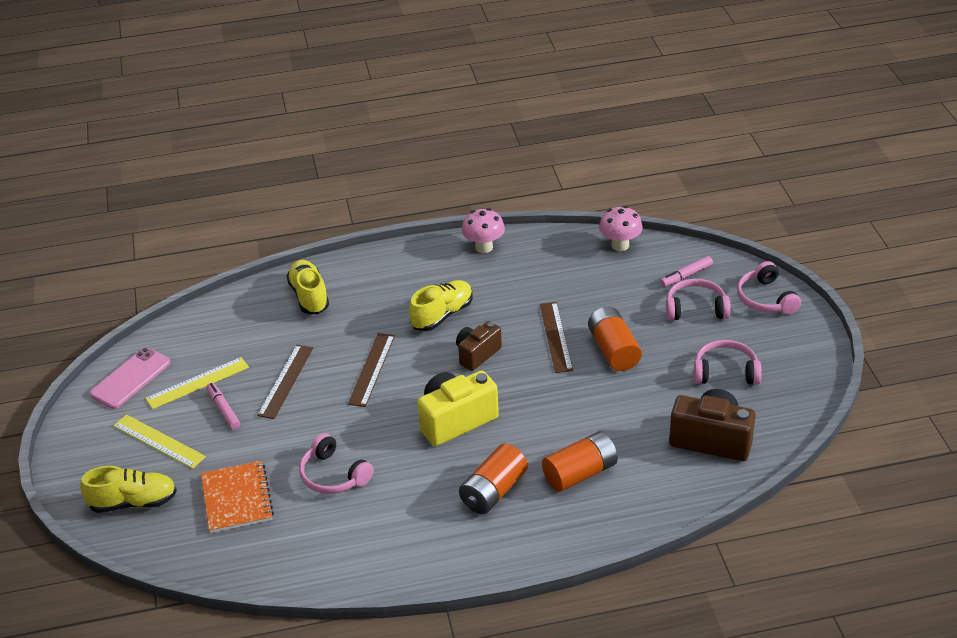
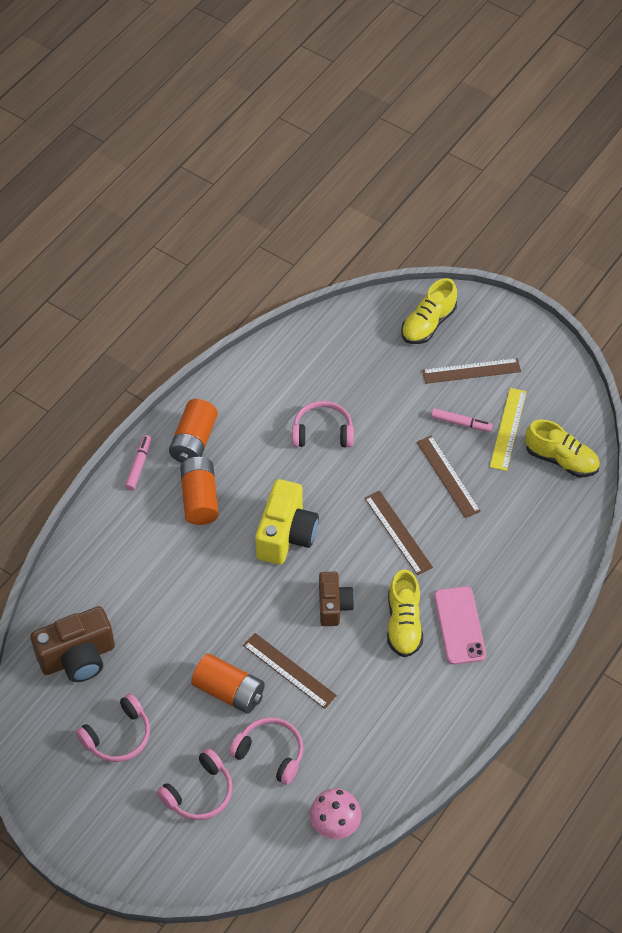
camera: 135 degrees right, 15 degrees up
pink phone [90,347,171,409] -> pink phone moved to [434,586,486,665]
yellow ruler [113,414,206,469] -> brown ruler [422,358,521,384]
orange notebook [201,461,274,533] -> none
yellow shoe [286,260,329,314] -> yellow shoe moved to [525,420,600,477]
pink mushroom [462,208,505,253] -> none
orange battery [542,431,618,492] -> orange battery moved to [169,399,218,463]
pink marker [660,256,713,287] -> pink marker moved to [125,435,151,491]
pink headphones [737,261,801,315] -> pink headphones moved to [229,717,303,785]

